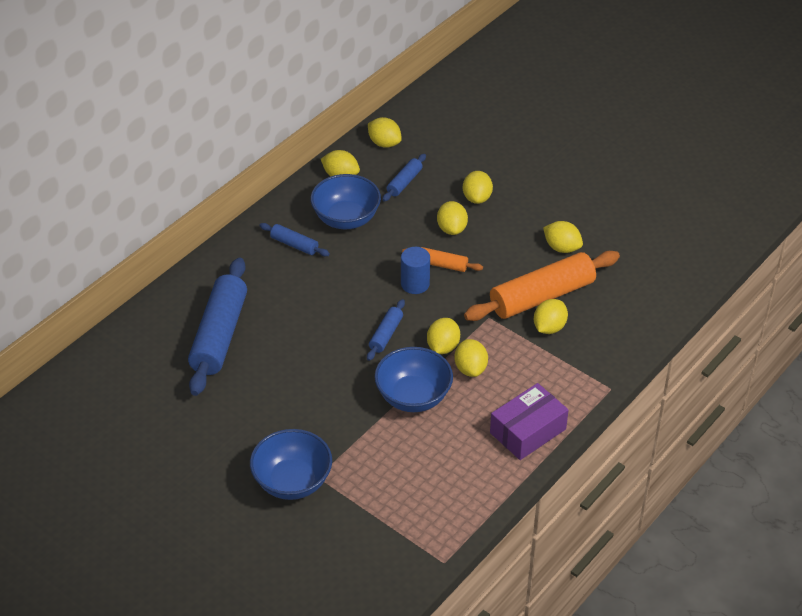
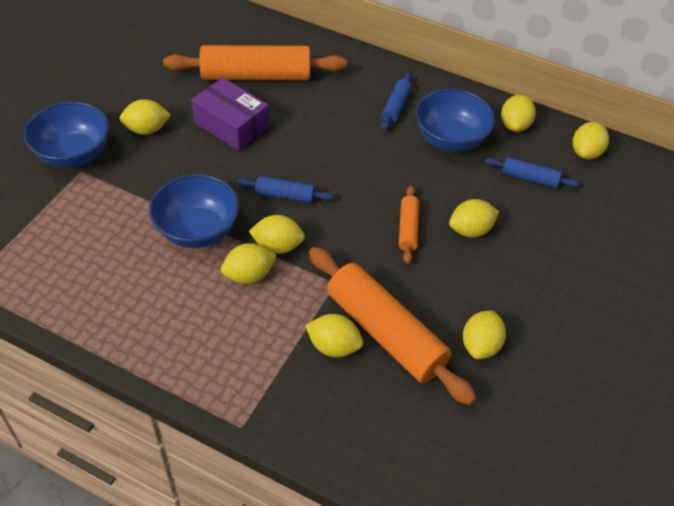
camera: 75 degrees right, 5 degrees up
blue rolling pin [188,257,247,396] -> orange rolling pin [163,45,347,80]
blue cylinder [401,247,430,294] -> none
yellow lemon [463,171,493,204] -> yellow lemon moved to [120,99,171,135]
purple box [490,383,568,460] -> purple box moved to [191,77,269,151]

